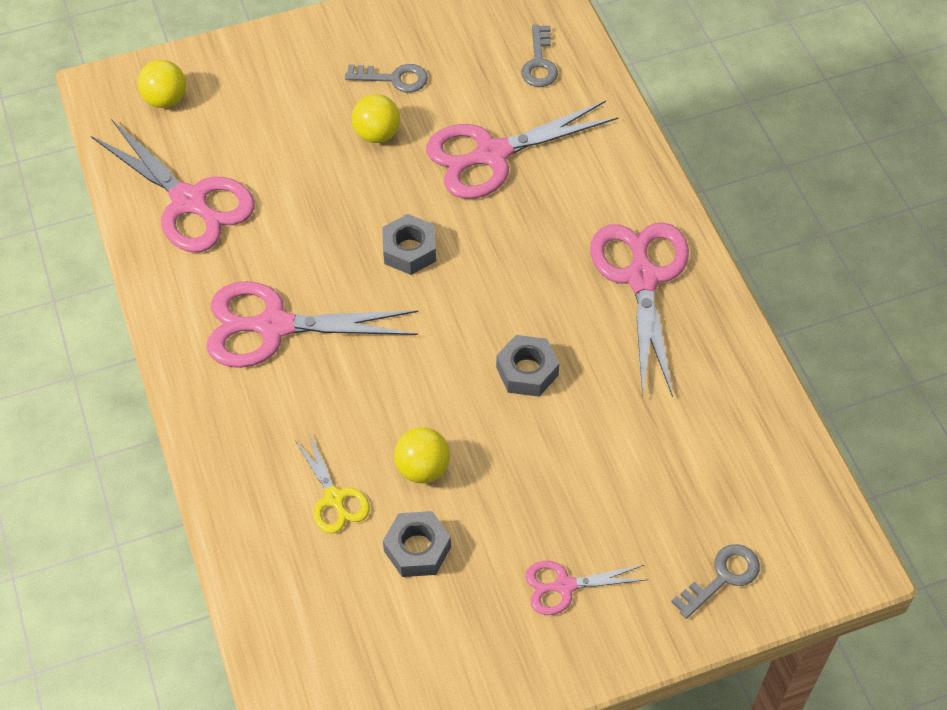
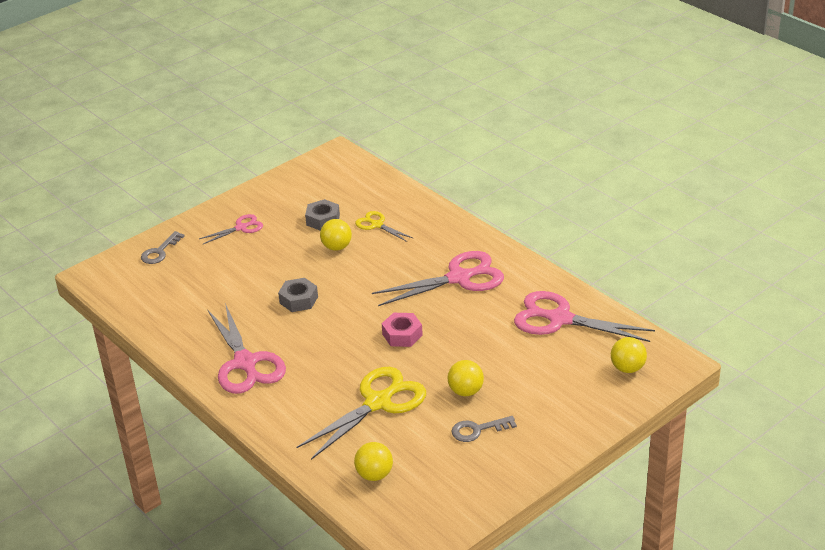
camera: 160 degrees right, 20 degrees down
grey nut [382,214,436,275] -> pink nut [382,313,423,347]
pink scissors [426,100,618,199] -> yellow scissors [297,367,426,460]
grey key [521,25,558,87] -> yellow ball [354,442,393,481]

